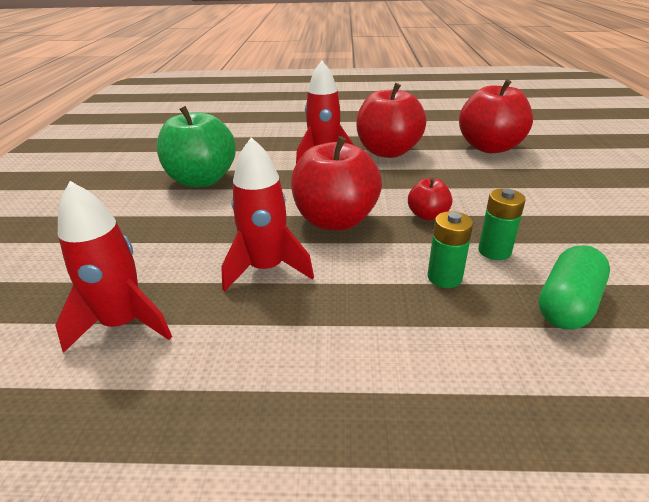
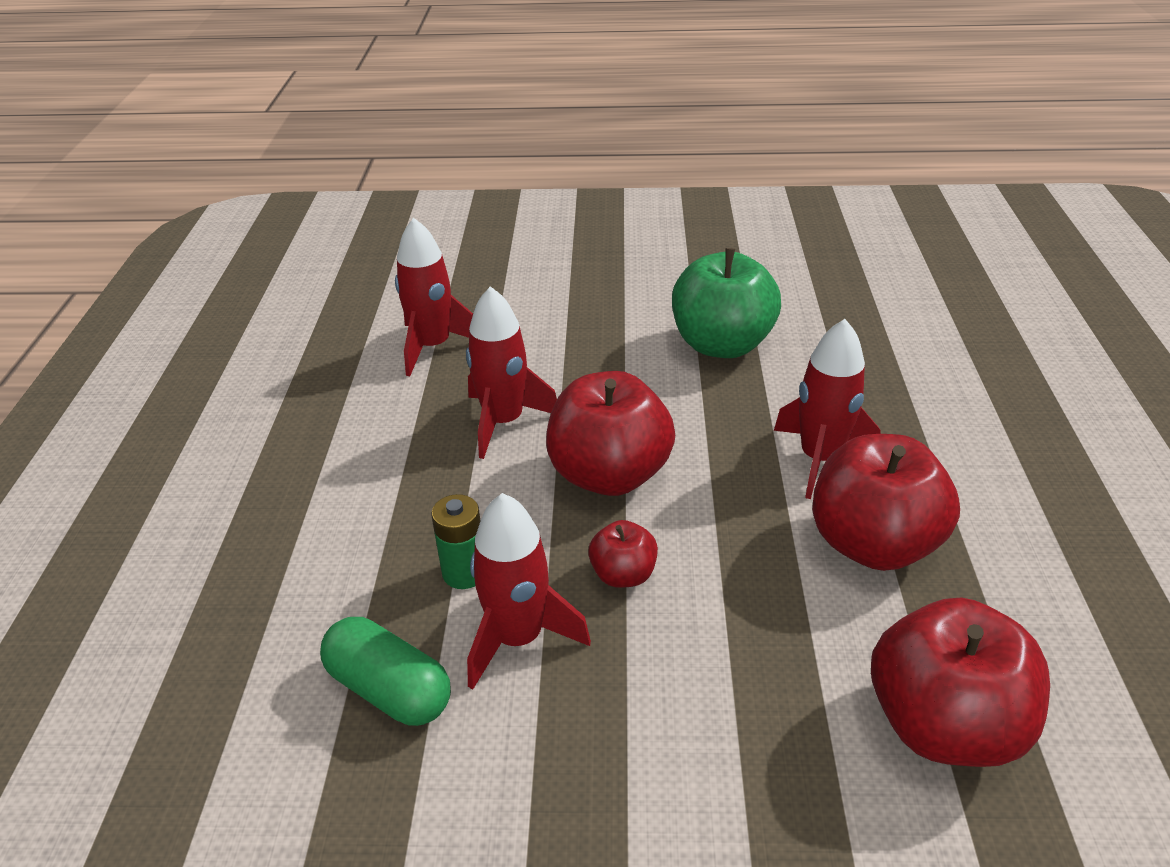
camera: 90 degrees right, 5 degrees up
green battery [478,188,526,260] -> red rocket [467,493,591,690]

